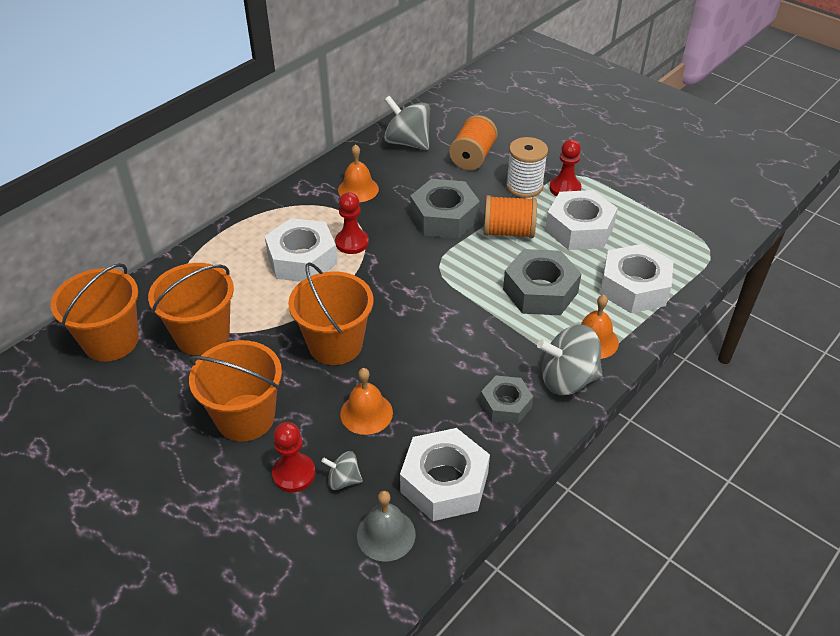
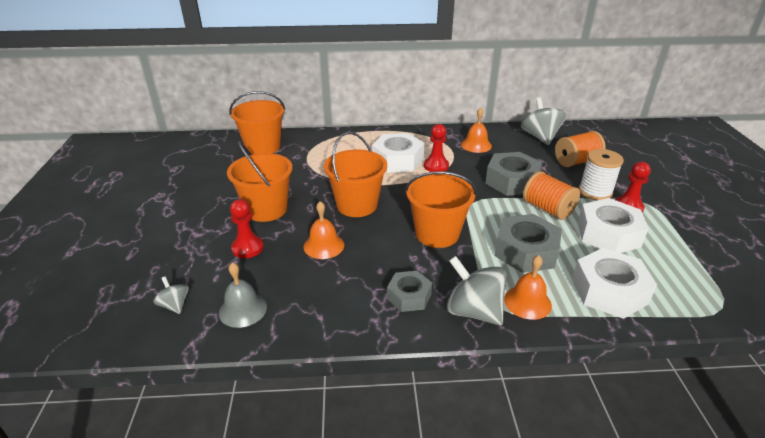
camera: 45 degrees right, 10 degrees down
orange bucket [148,263,234,355] -> orange bucket moved to [405,171,477,248]
grey spinning top [321,451,363,490] -> grey spinning top moved to [153,276,189,314]
white nut [400,428,490,521] -> none

